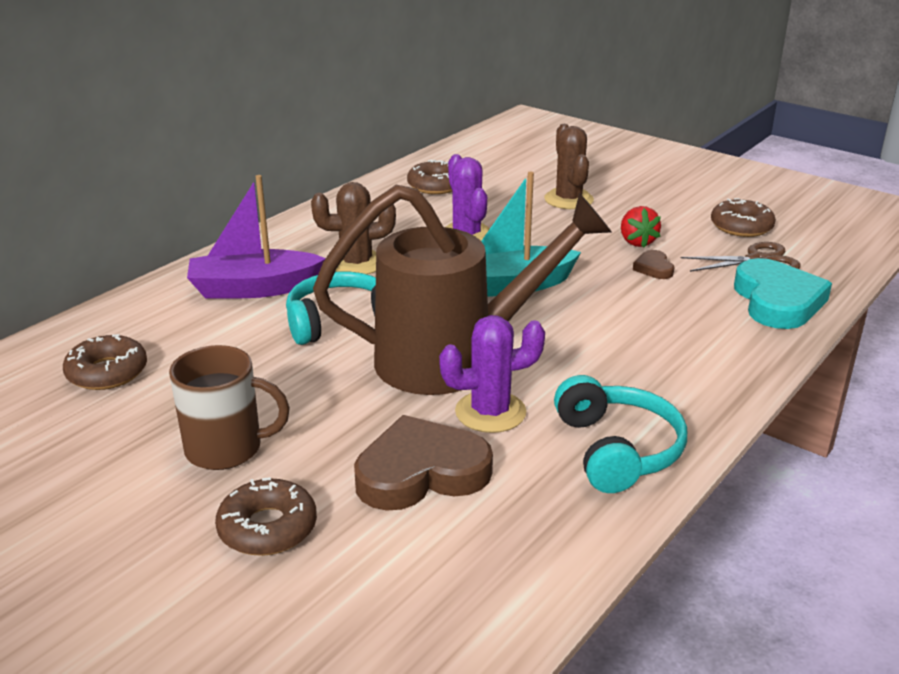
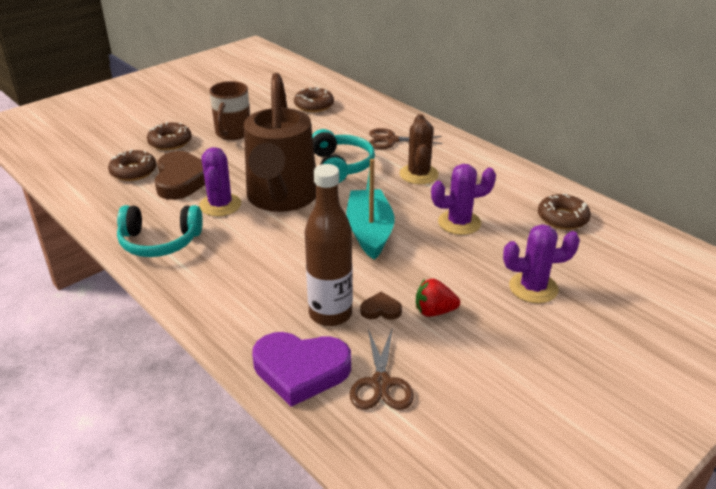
camera: 100 degrees right, 5 degrees up
purple boat [187,175,326,299] -> brown scissors [369,128,443,149]
brown cactus [544,124,594,209] -> purple cactus [503,224,580,303]
brown donut [711,198,776,237] -> brown donut moved to [108,149,157,181]
turquoise heart [734,258,832,329] -> purple heart [252,332,351,407]
none -> brown bottle [305,164,353,326]

